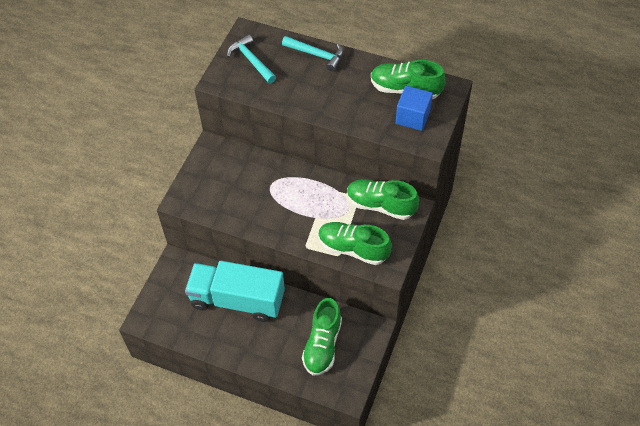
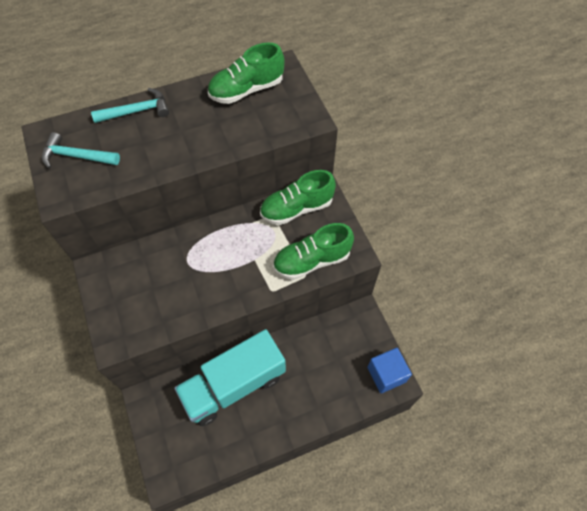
camera: 45 degrees left, 5 degrees up
green shoe [302,298,342,376] -> none
blue cube [396,86,433,131] -> blue cube moved to [367,348,412,393]

